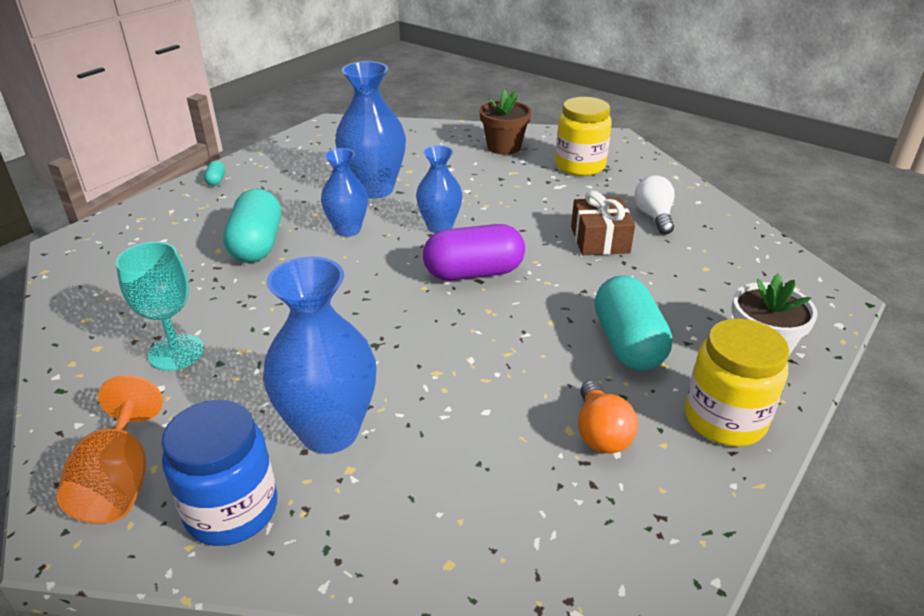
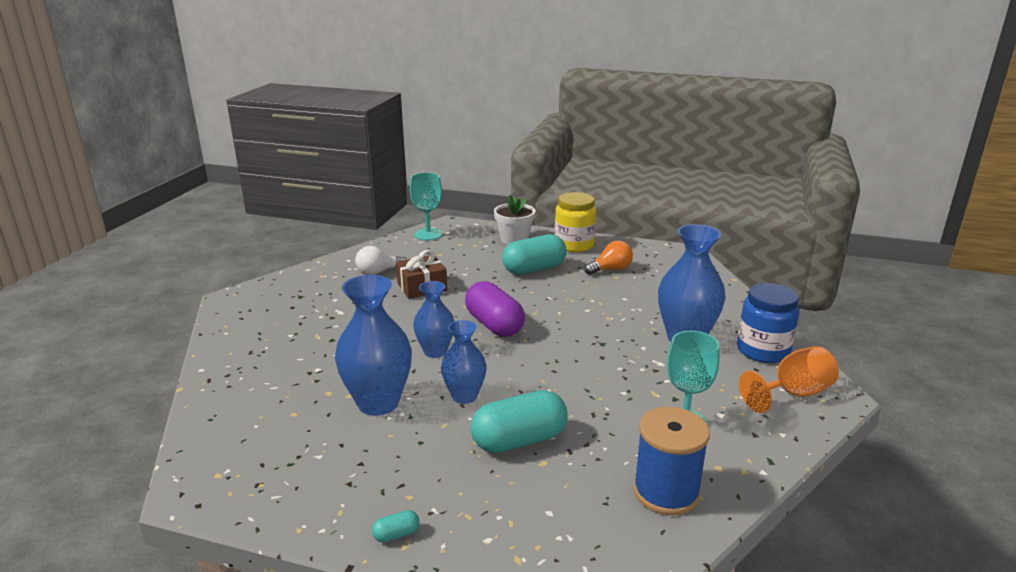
camera: 110 degrees left, 10 degrees down
brown flower pot [479,90,532,155] -> none
yellow jar [555,97,612,176] -> none
none -> turquoise goblet [410,172,442,240]
none -> blue spool [633,407,710,515]

